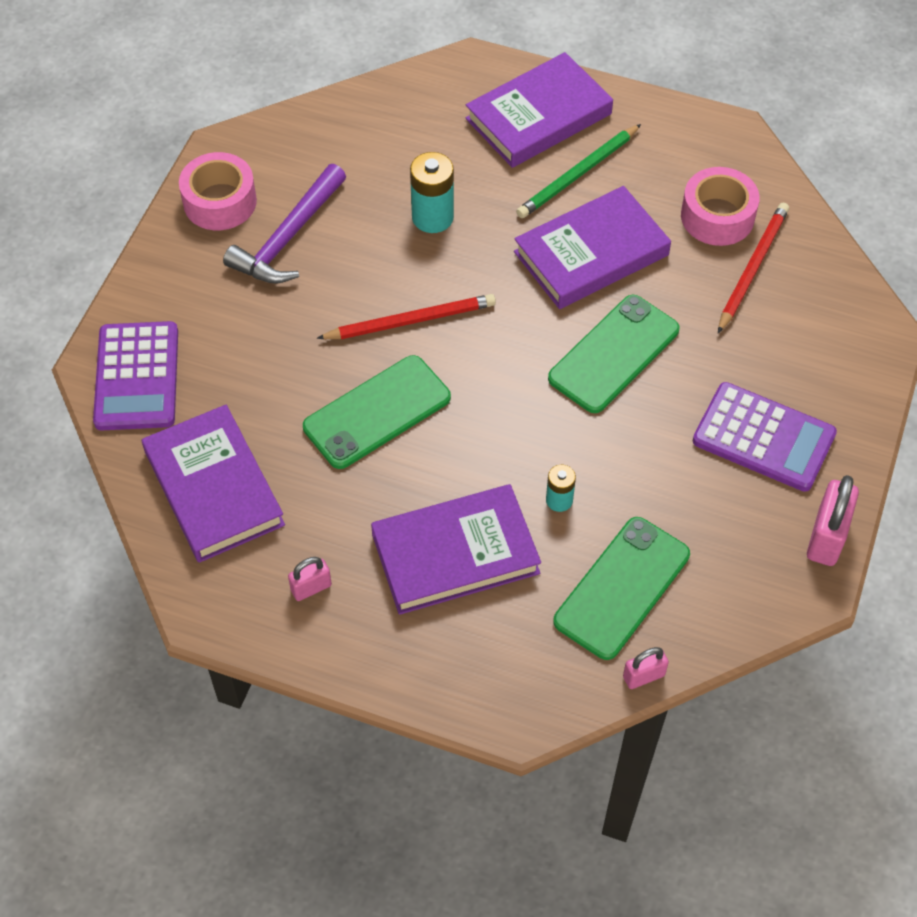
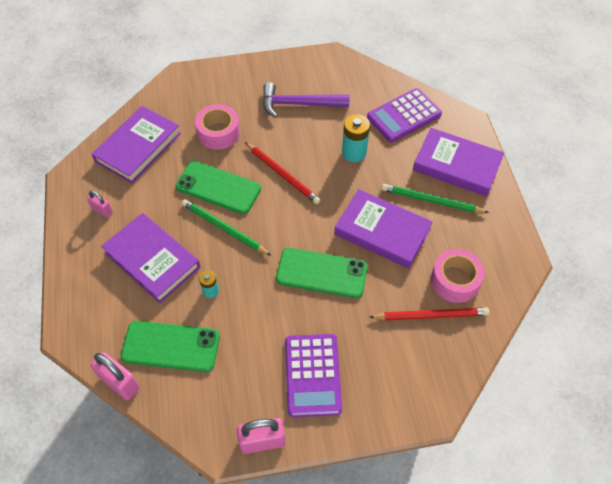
camera: 60 degrees right, 0 degrees up
purple calculator [93,321,178,430] -> purple calculator moved to [367,88,442,142]
pink tape [179,152,257,230] -> pink tape moved to [195,104,240,150]
pink padlock [623,647,669,689] -> pink padlock [90,352,140,400], size x1.71
none -> green pencil [182,199,271,255]

